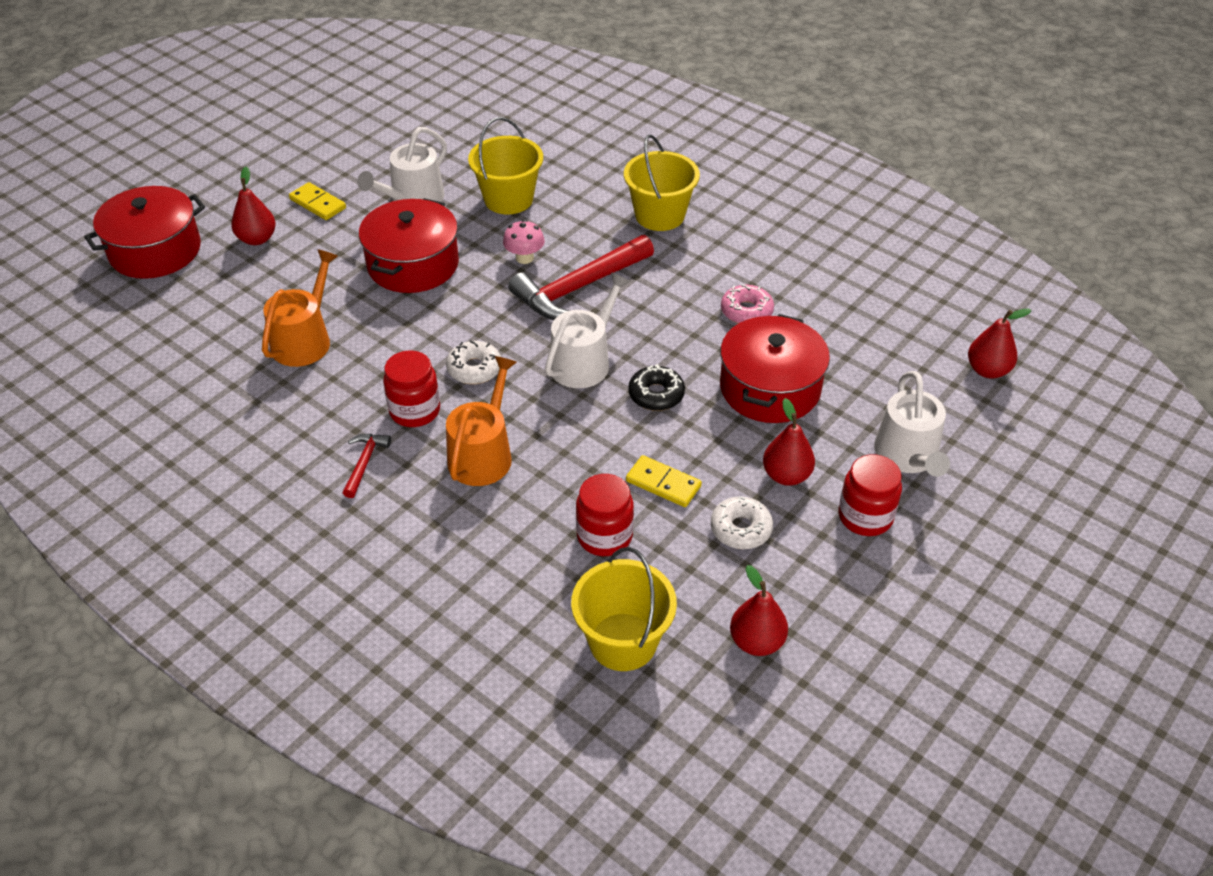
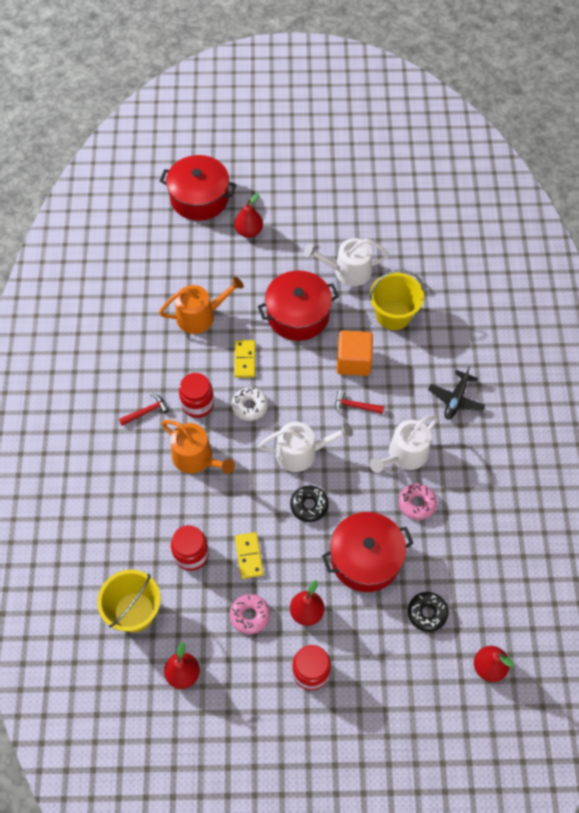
camera: 50 degrees right, 15 degrees up
yellow domino [289,182,346,220] -> yellow domino moved to [234,340,255,378]
orange watering can [446,356,517,486] -> orange watering can turned 60 degrees clockwise [161,420,235,474]
pink mushroom [503,220,545,264] -> orange cube [337,331,373,376]
red hammer [508,235,654,320] -> red hammer [335,390,384,415], size x0.46
yellow bucket [624,134,700,231] -> black plane [428,366,485,419]
white donut [711,496,773,549] -> pink donut [230,594,270,634]
white watering can [874,371,950,477] -> white watering can moved to [370,415,438,473]
none -> black donut [408,592,448,632]

